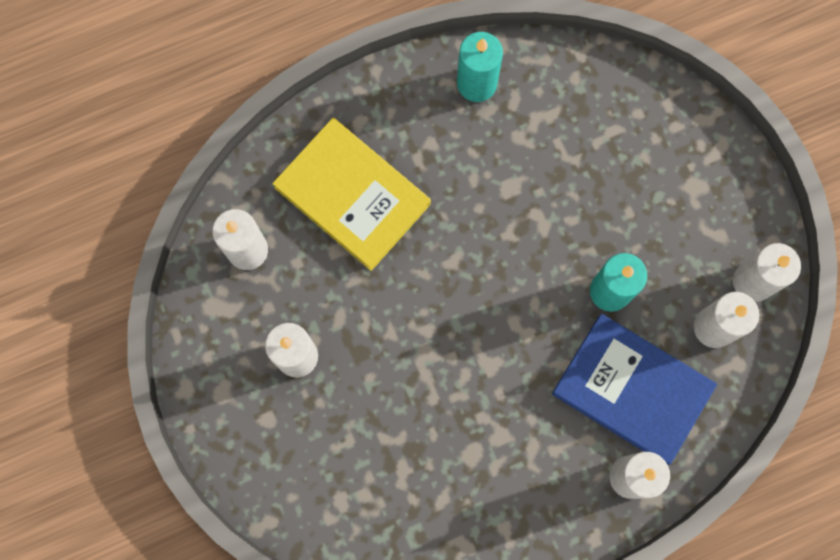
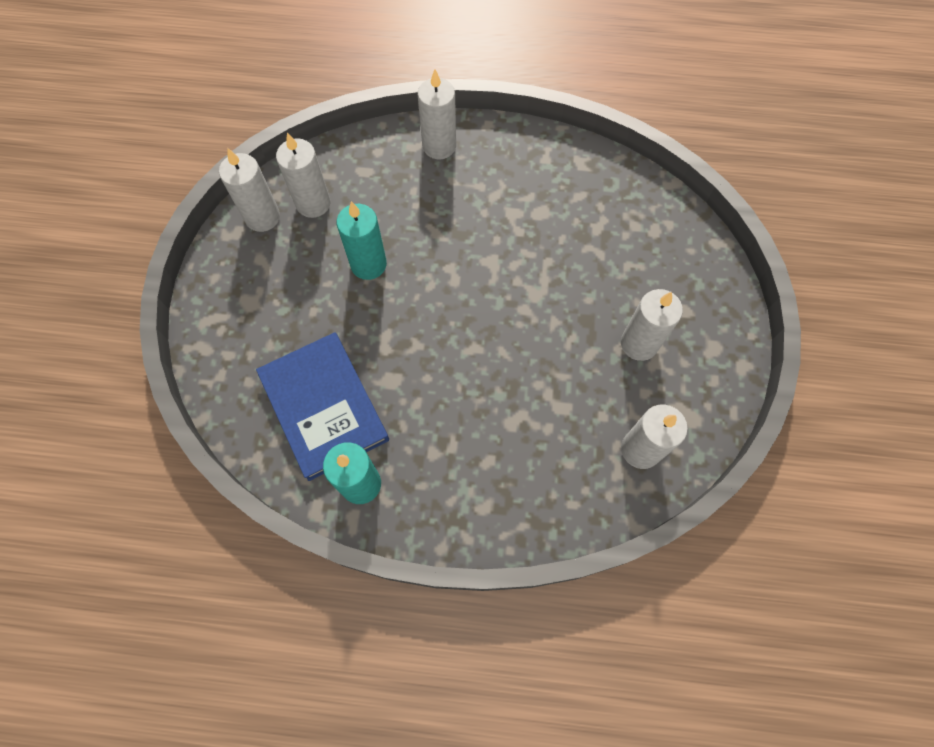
camera: 150 degrees left, 10 degrees down
yellow book [272,118,431,271] -> none
blue book [552,314,717,465] -> blue book moved to [256,332,389,481]

